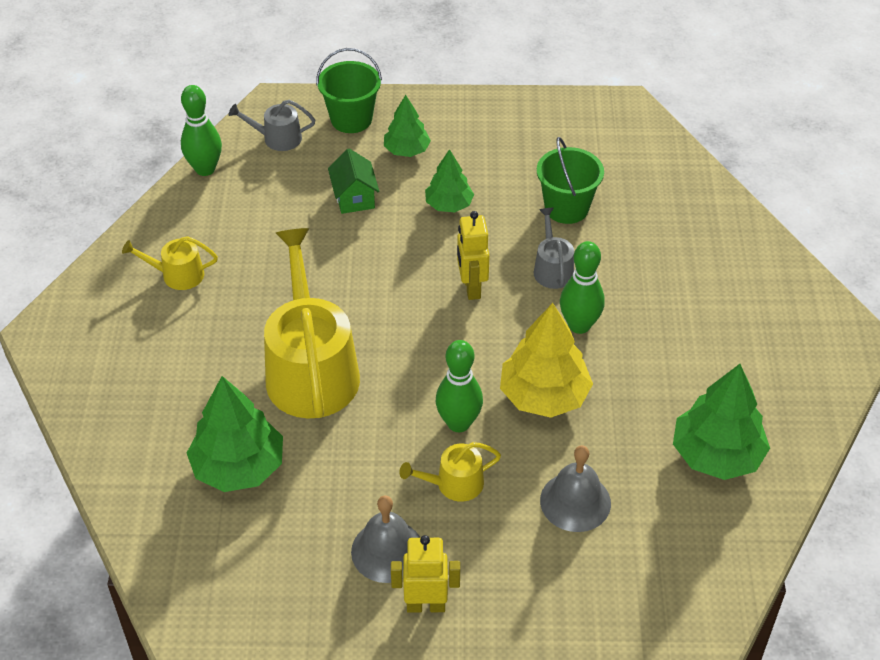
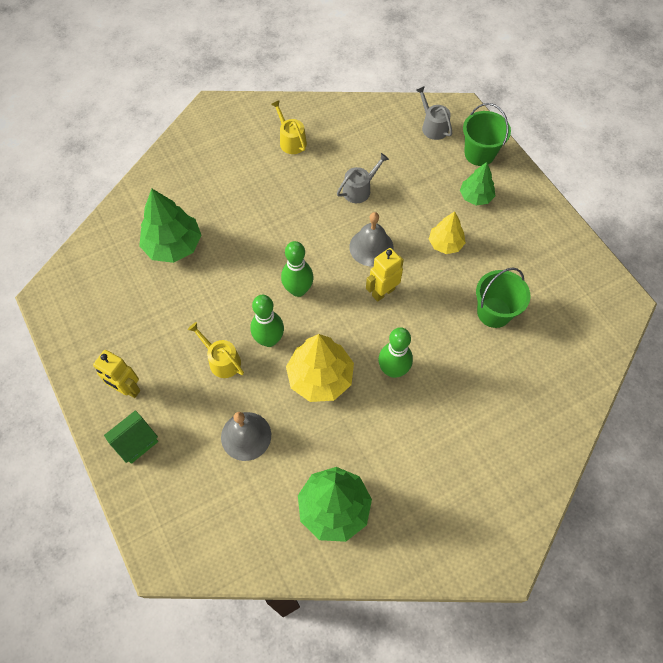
camera: 60 degrees right, 15 degrees up
green bowling pin [181,85,222,176] -> green bowling pin moved to [281,241,313,297]
yellow watering can [264,228,360,418] -> none
green house [328,148,379,214] -> green house moved to [104,410,158,464]
grey bell [351,495,420,583] -> grey bell moved to [349,212,394,266]
yellow robot [391,535,460,613] -> yellow robot turned 150 degrees clockwise [93,350,140,398]
green tree [425,149,474,212] -> yellow tree [429,211,466,254]
grey watering can [534,208,574,289] -> grey watering can moved to [337,153,389,203]

